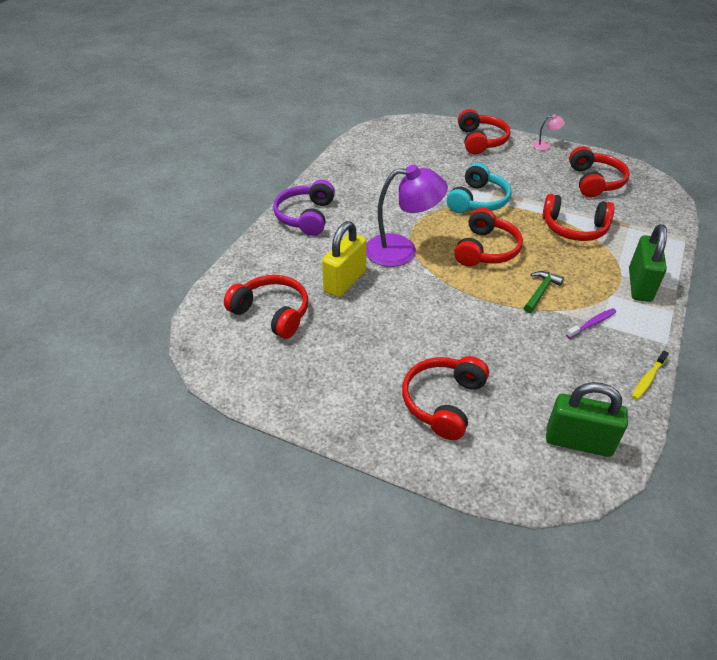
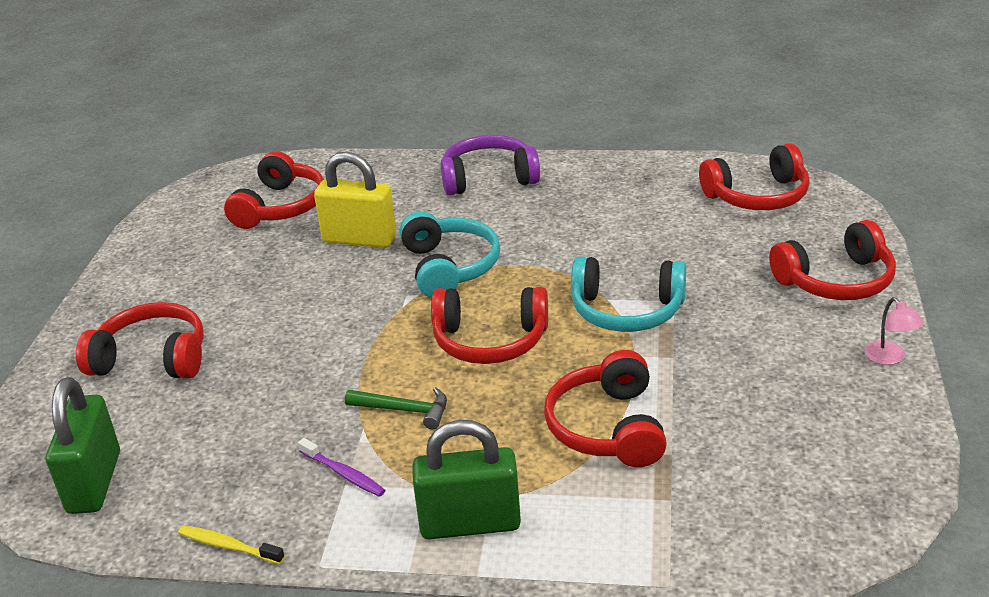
camera: 75 degrees right, 10 degrees down
purple lamp [366,164,448,267] -> turquoise headphones [399,211,500,298]
red headphones [569,146,630,198] -> red headphones moved to [699,143,810,210]

